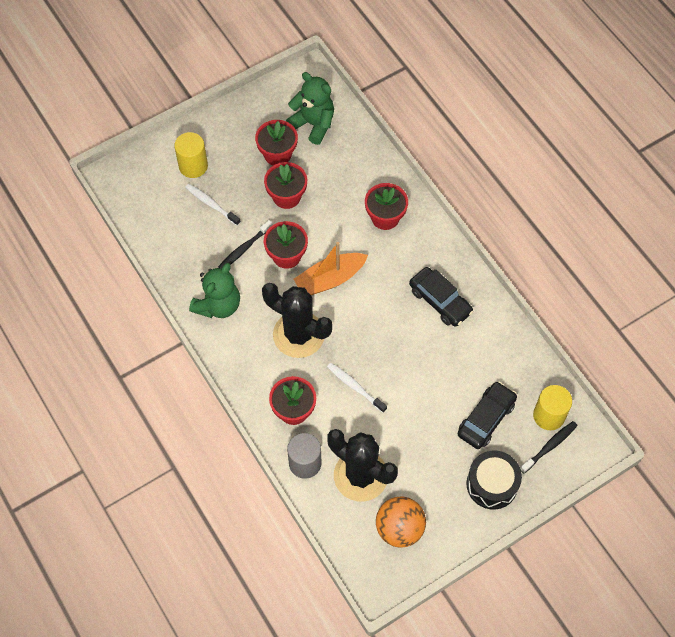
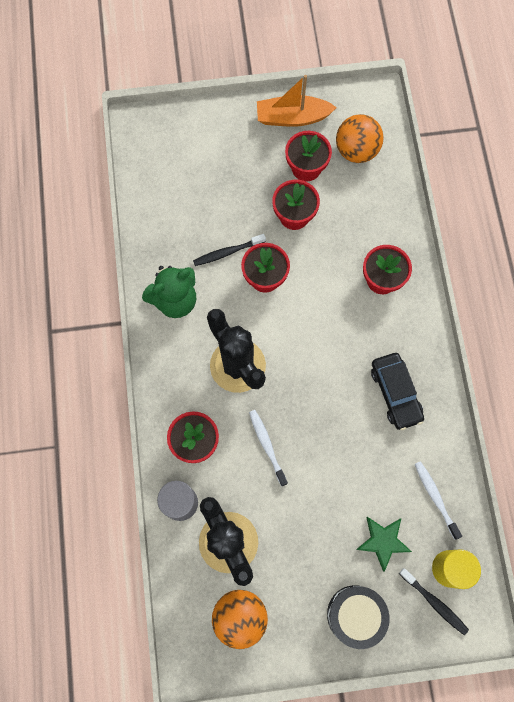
camera: 25 degrees right, 10 degrees up
yellow cylinder [174,132,208,178] -> none
white toothbrush [185,184,241,226] -> white toothbrush moved to [414,461,462,540]
green teddy bear [286,72,334,145] -> orange ball [336,114,383,163]
orange boat [294,242,368,295] -> orange boat moved to [257,75,337,127]
black car [458,381,517,449] -> green star [356,517,412,572]
black toothbrush [520,421,578,474] -> black toothbrush turned 60 degrees clockwise [399,568,469,635]

